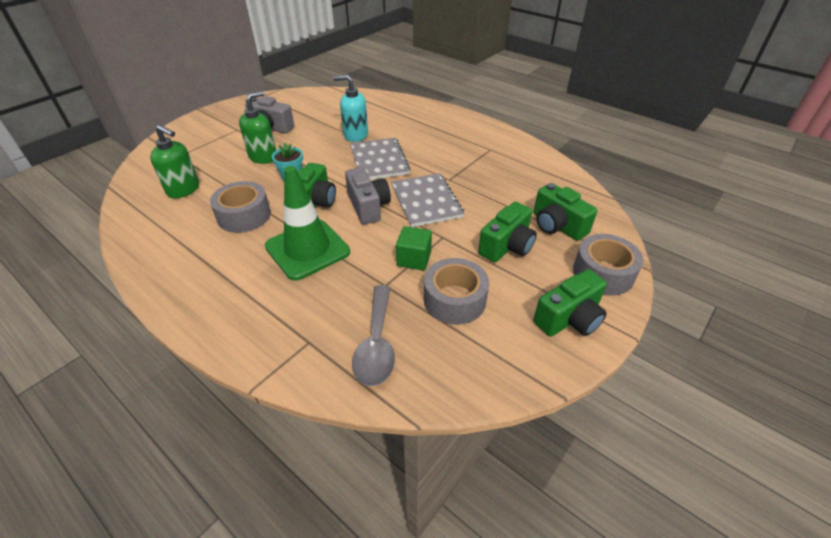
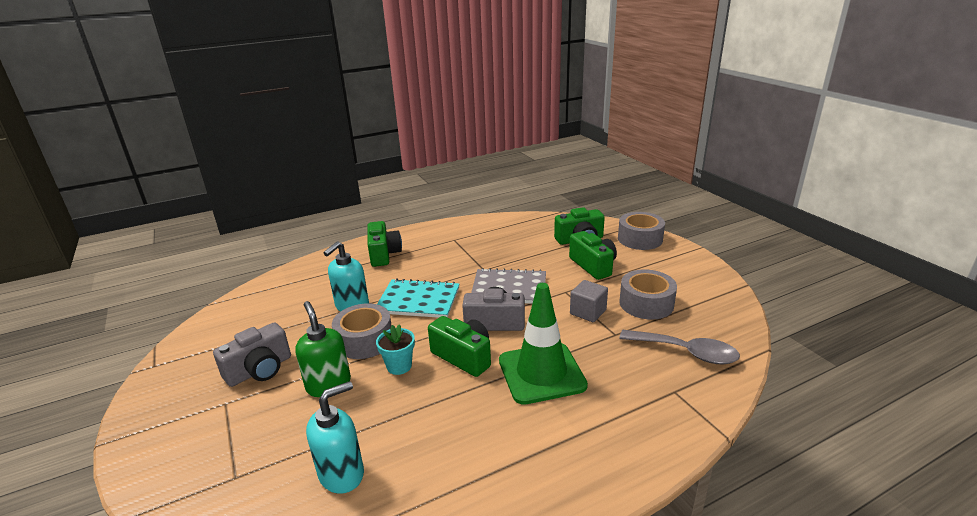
camera: 65 degrees left, 15 degrees down
green soap dispenser [150,125,199,198] -> turquoise soap dispenser [306,381,364,494]
grey tape [210,181,271,233] -> grey tape moved to [332,303,392,359]
grey notebook [350,138,410,180] -> turquoise notebook [377,278,459,318]
green cube [396,226,432,270] -> grey cube [570,280,608,322]
green camera [533,269,607,337] -> green camera moved to [367,221,402,267]

